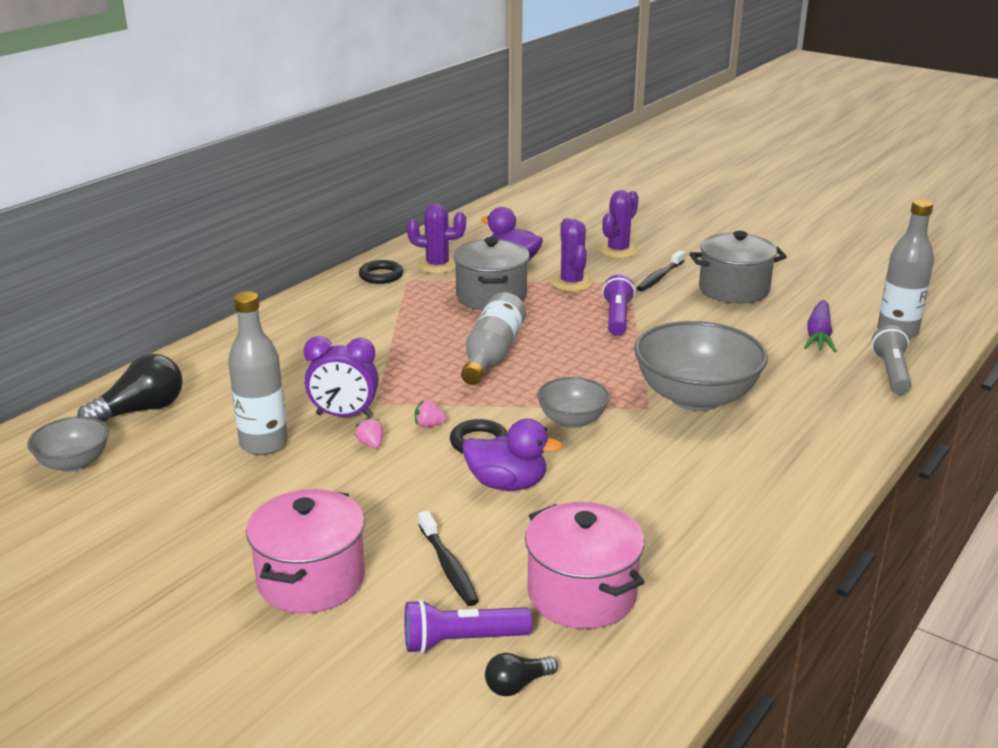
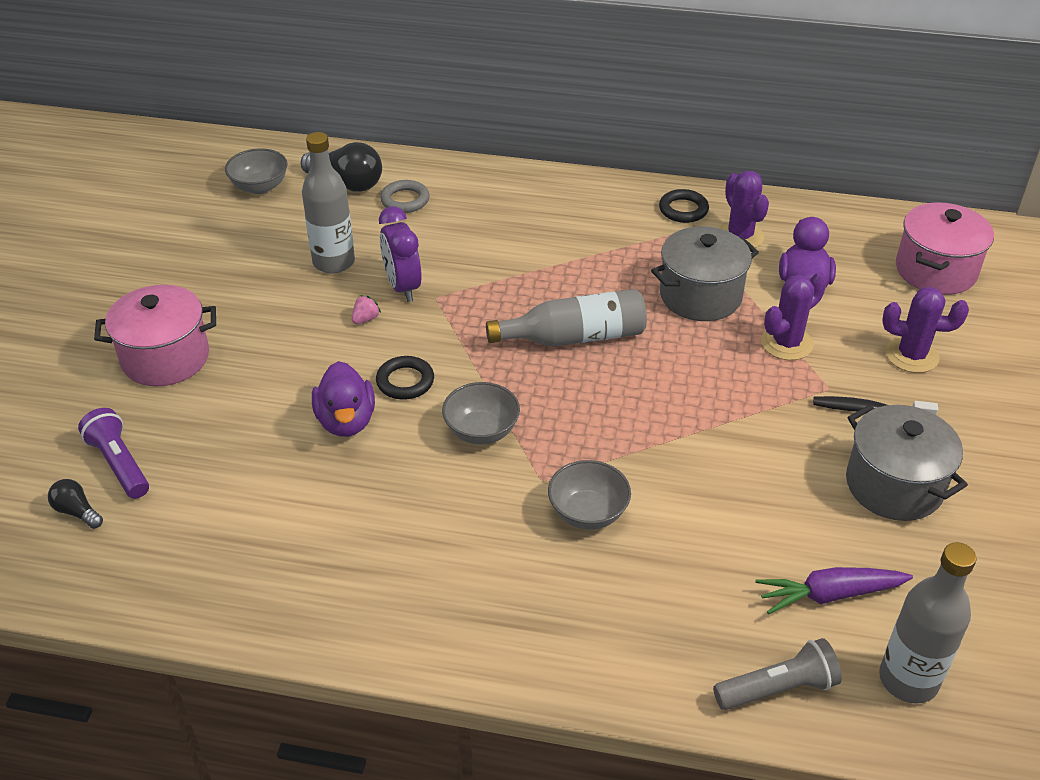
camera: 65 degrees right, 15 degrees up
pink strawberry [415,400,447,427] -> none
black toothbrush [419,511,479,606] -> none
pink pot [525,502,645,629] -> pink pot moved to [896,202,994,295]
purple flashlight [602,275,635,336] -> none
grey bowl [634,321,768,411] -> grey bowl [548,460,631,530], size x0.54
none -> grey ring [380,180,430,213]

